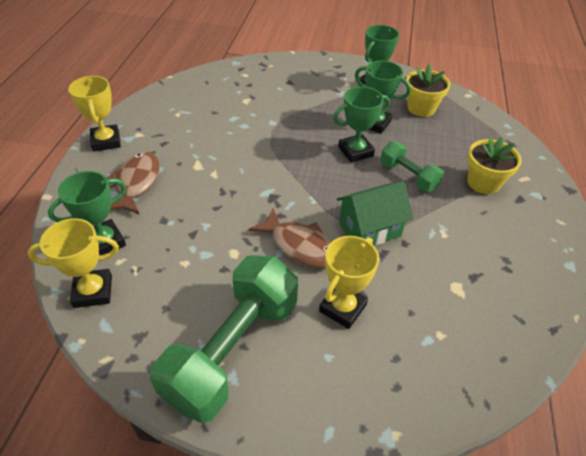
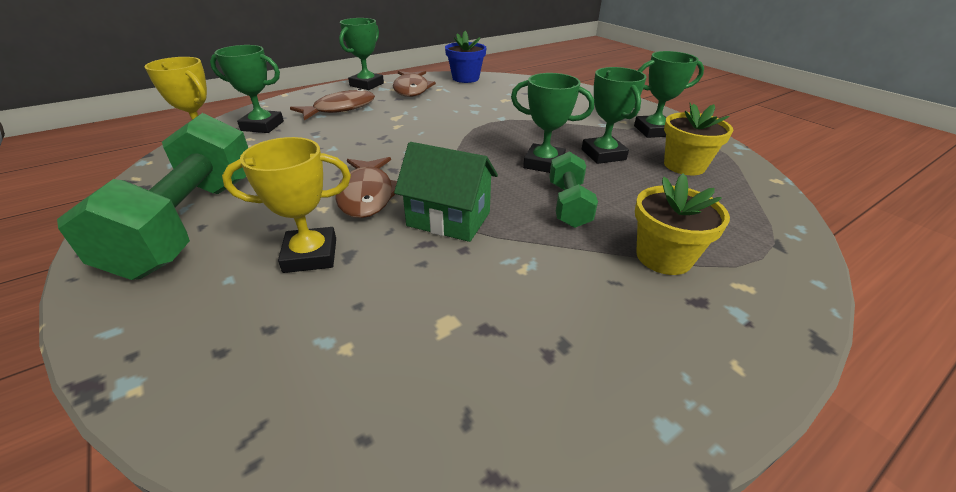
camera: 45 degrees right, 10 degrees down
yellow trophy [68,76,121,152] -> green trophy [339,18,384,90]
green dumbbell [150,255,298,424] -> green dumbbell turned 75 degrees counterclockwise [57,113,248,280]
none -> brown fish [393,71,436,97]
none -> blue flower pot [445,31,486,83]

